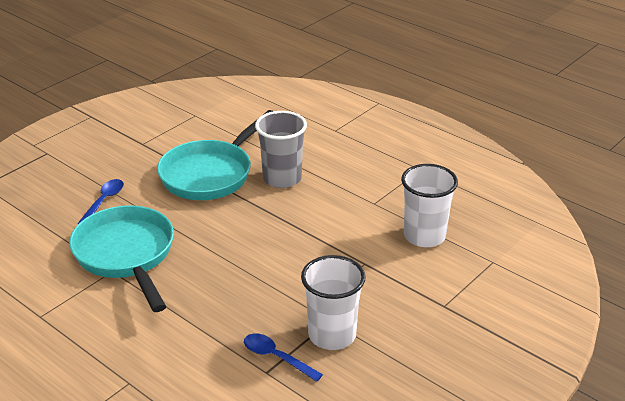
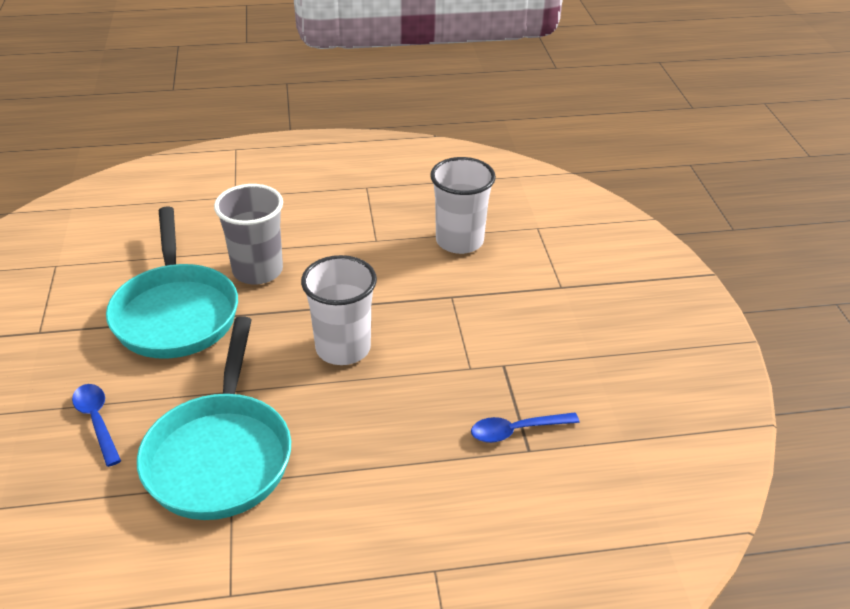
camera: 50 degrees left, 5 degrees up
turquoise pan [69,206,174,312] -> turquoise pan turned 105 degrees counterclockwise [137,316,291,520]
white cup [301,255,365,350] -> white cup moved to [301,255,377,365]

